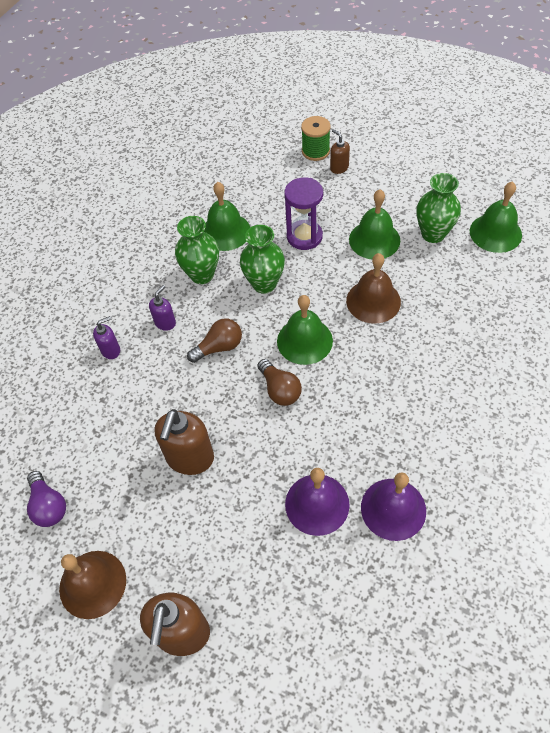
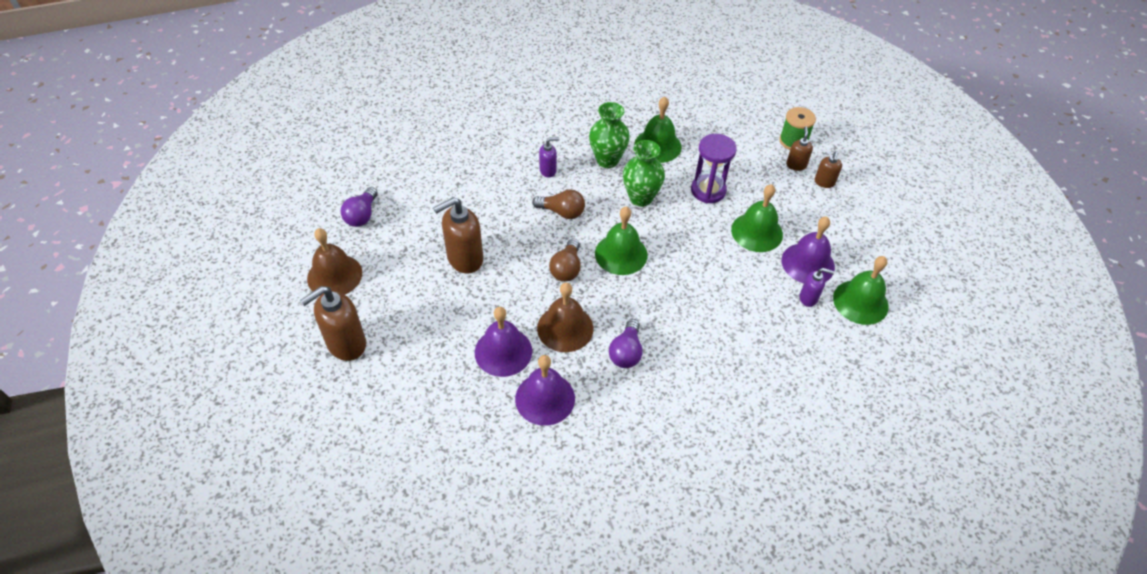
camera: 40 degrees right, 5 degrees down
purple soap dispenser [93,316,120,359] -> purple soap dispenser moved to [800,268,834,307]
brown bell [346,253,401,324] -> brown bell moved to [537,283,593,352]
green vase [416,173,461,243] -> purple bell [782,217,835,283]
none -> purple light bulb [609,319,643,368]
none -> brown soap dispenser [815,151,842,188]

